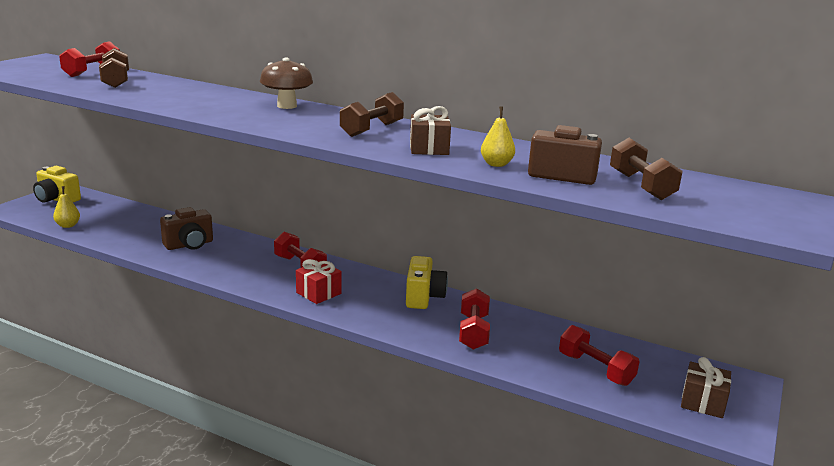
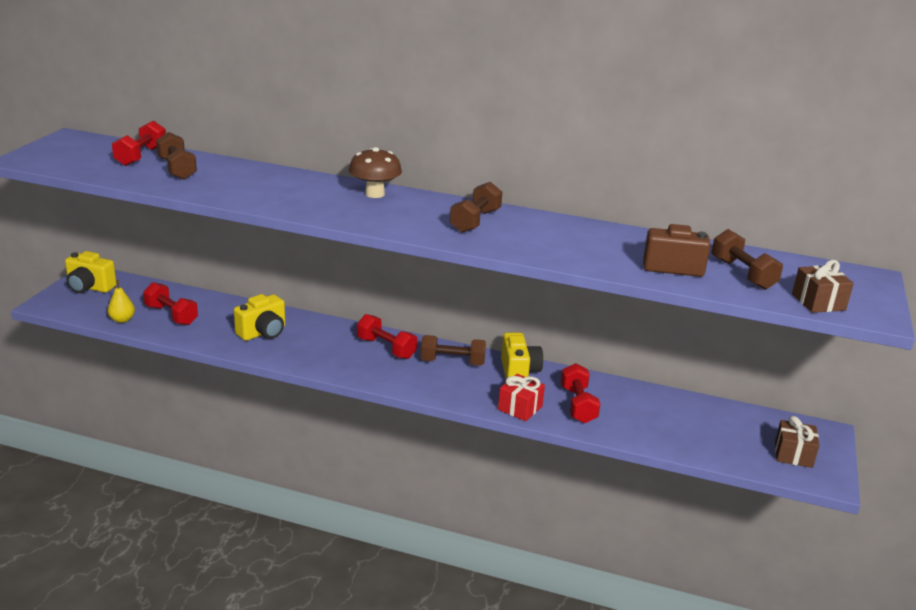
camera: 10 degrees left, 5 degrees up
brown camera [160,207,213,250] -> yellow camera [234,294,285,341]
red gift [296,259,342,304] -> red gift moved to [498,374,545,421]
brown gift [410,106,451,155] -> brown gift moved to [792,260,854,313]
yellow pear [481,106,515,167] -> none
red dumbbell [559,325,640,386] -> red dumbbell moved to [143,282,198,325]
none -> brown dumbbell [420,335,486,366]

